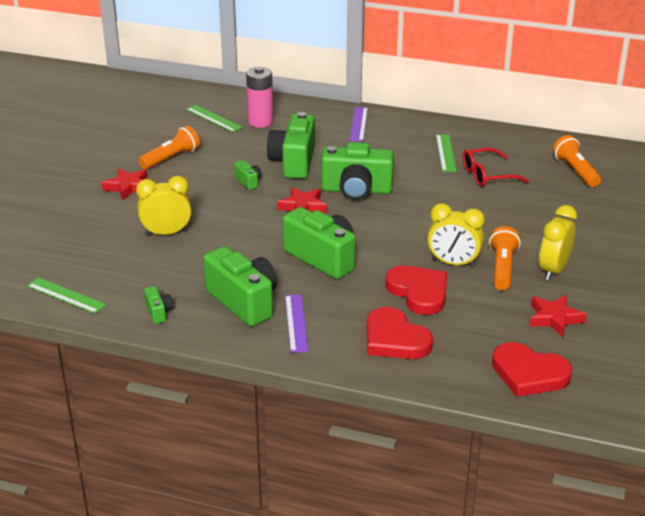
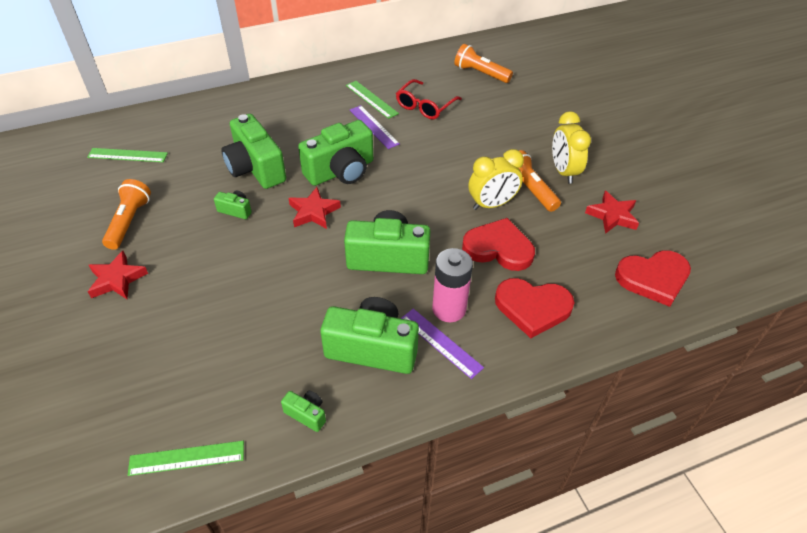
camera: 40 degrees left, 15 degrees up
yellow clock [136,176,192,236] -> none
pink battery [246,67,274,128] -> pink battery moved to [432,248,473,322]
purple ruler [350,107,368,142] -> purple ruler moved to [350,105,400,149]

